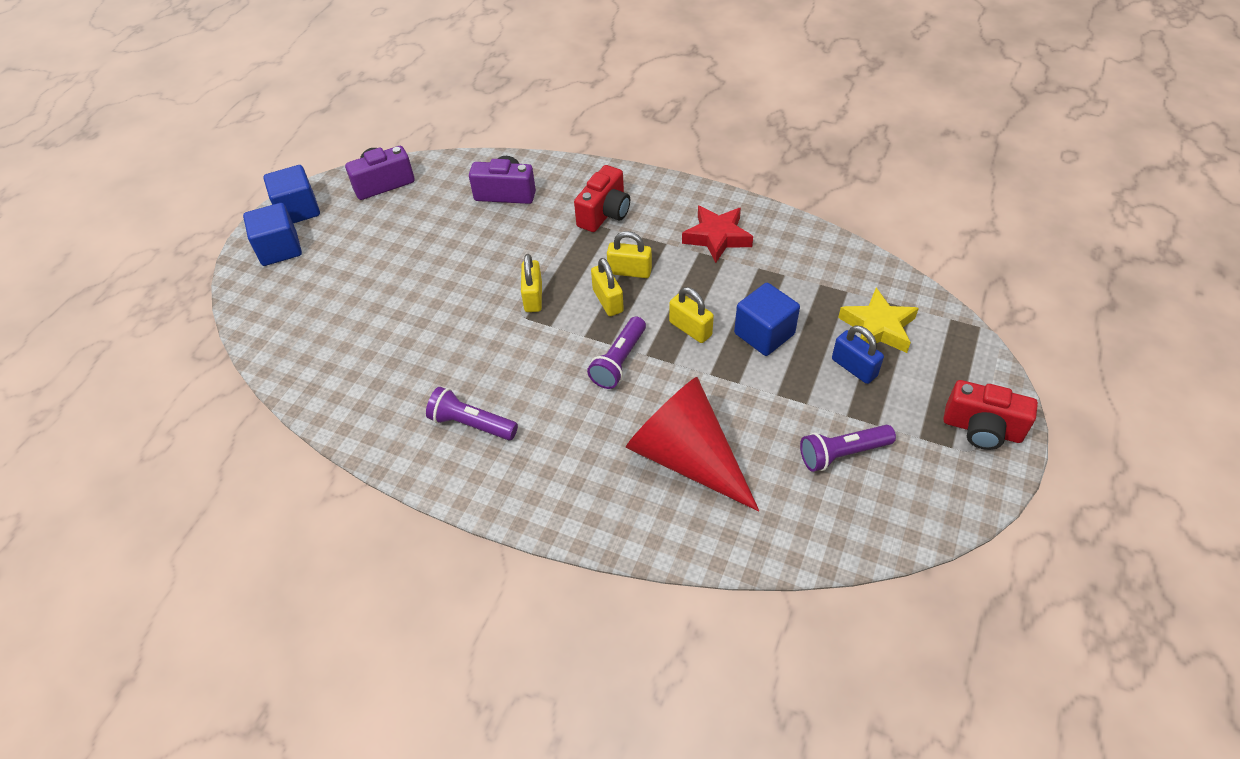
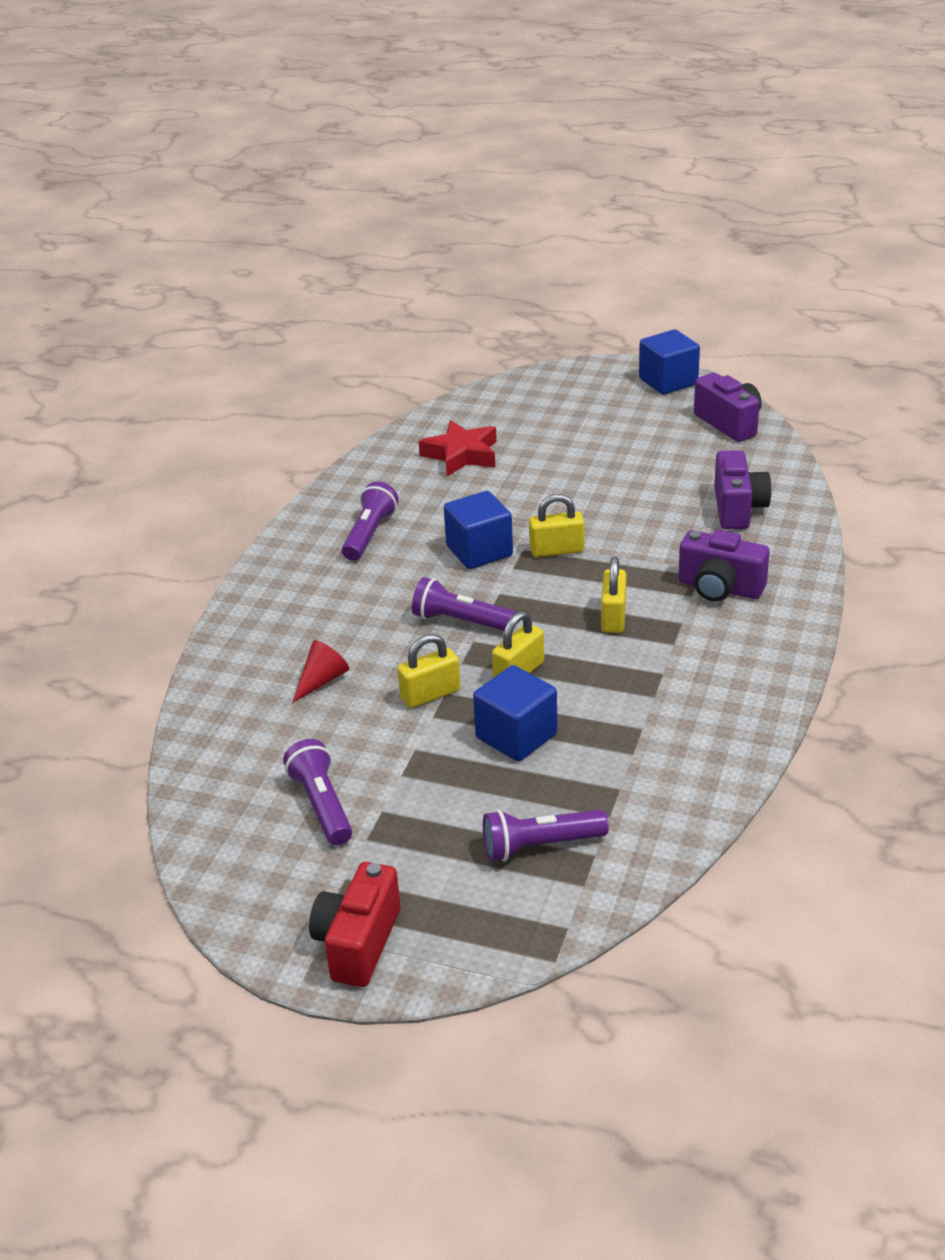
camera: 85 degrees right, 15 degrees down
blue cube [243,203,302,266] -> blue cube moved to [444,491,513,569]
red camera [574,165,630,232] -> purple camera [678,530,770,601]
yellow padlock [591,258,624,316] -> yellow padlock moved to [397,634,461,708]
red cone [625,377,759,512] -> red cone [292,640,349,703], size x0.40
red star [682,206,753,263] -> red star moved to [419,420,497,476]
blue padlock [832,325,884,384] -> none
yellow star [838,288,919,353] -> purple flashlight [483,810,609,861]

